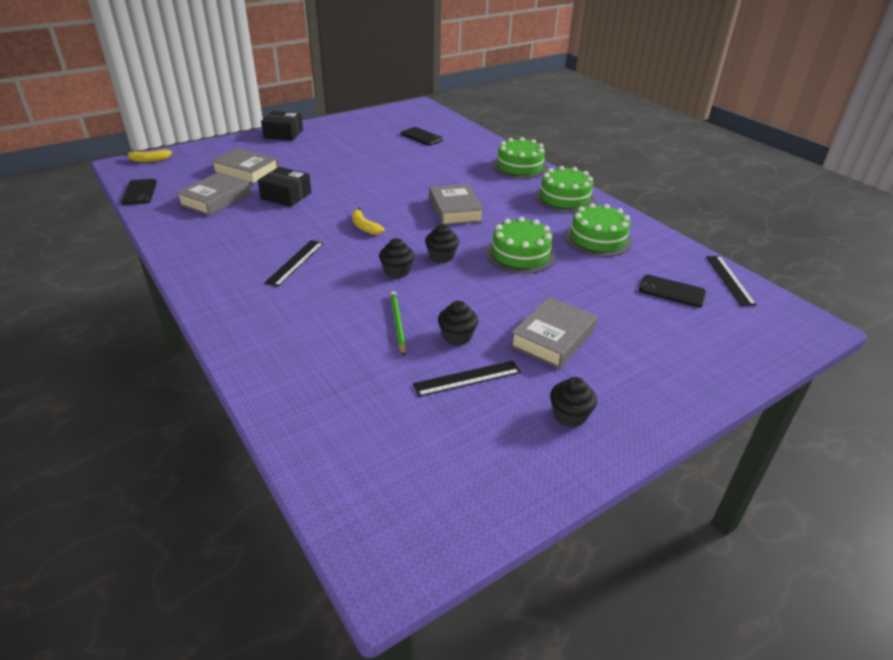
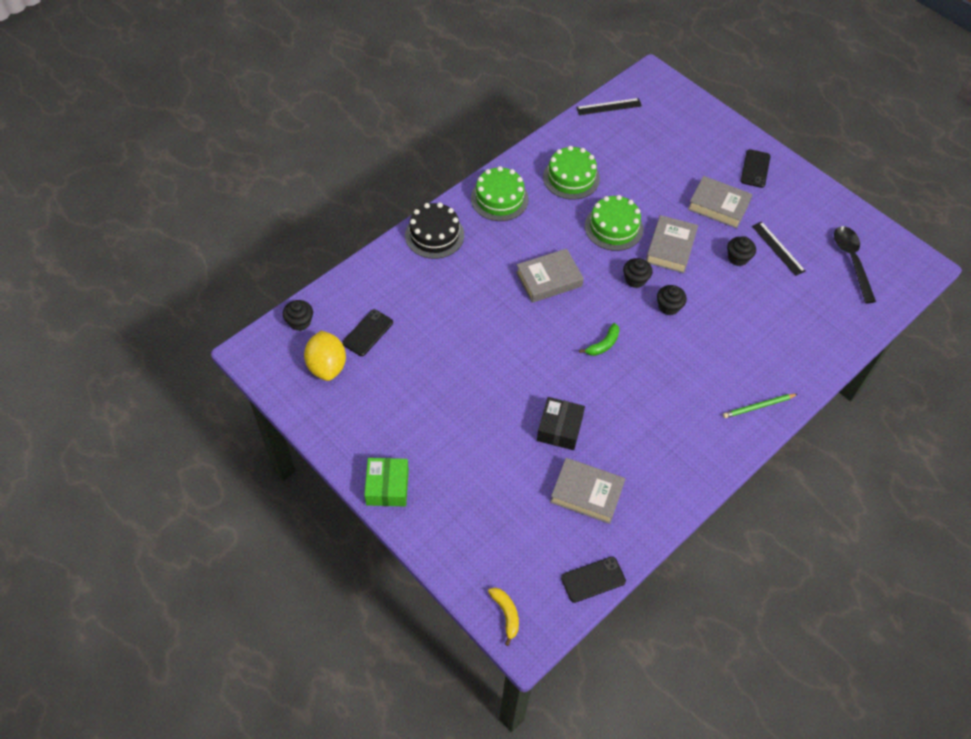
camera: 100 degrees left, 20 degrees up
grey book [211,148,279,184] -> grey book moved to [646,215,698,273]
black box [261,111,303,141] -> green box [364,458,409,506]
black ruler [264,240,324,287] -> none
yellow banana [352,207,385,235] -> green banana [579,323,620,356]
green pencil [390,291,406,356] -> green pencil moved to [723,394,798,418]
green cake [492,137,548,179] -> black cake [405,203,464,259]
black cupcake [550,377,597,427] -> black cupcake moved to [283,300,313,331]
black phone [639,275,706,307] -> black phone moved to [741,149,771,188]
none -> yellow lemon [304,331,346,381]
none -> black spoon [834,226,876,303]

